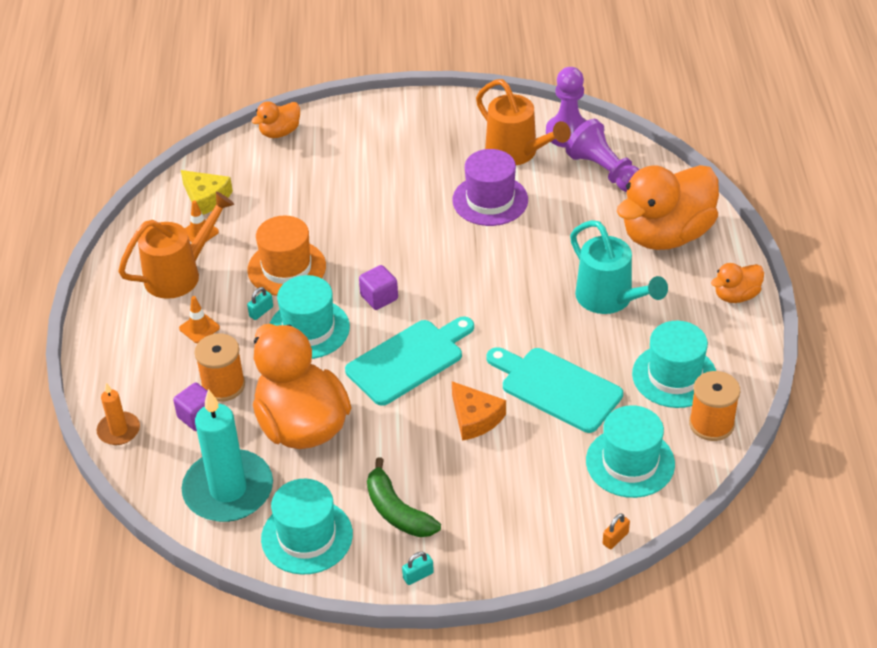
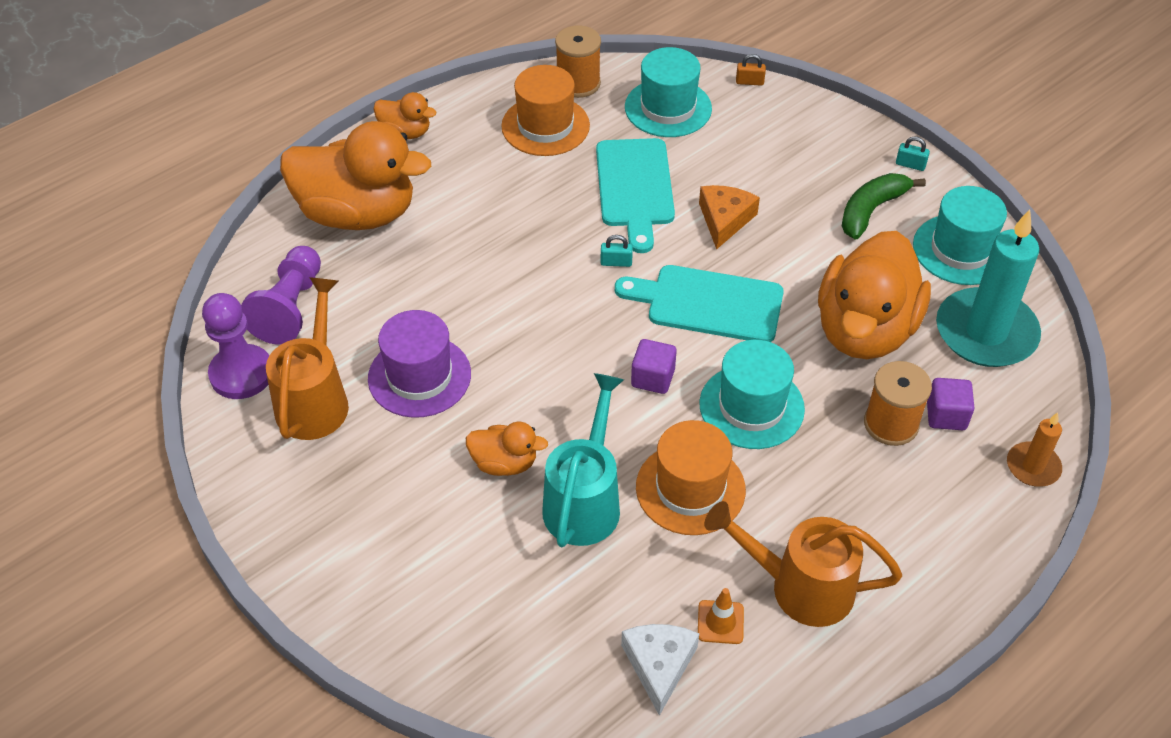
camera: 130 degrees left, 5 degrees up
orange traffic cone [179,296,220,343] -> none
yellow cheese [181,170,233,215] -> white cheese [621,624,699,716]
turquoise padlock [247,287,273,320] -> turquoise padlock moved to [601,235,633,267]
orange duck [252,101,300,138] -> orange duck moved to [466,422,548,476]
green banana [367,457,441,537] -> green banana turned 150 degrees counterclockwise [842,173,926,240]
turquoise watering can [570,220,668,314] -> turquoise watering can moved to [542,373,624,547]
turquoise hat [632,321,716,408] -> orange hat [501,65,590,156]

